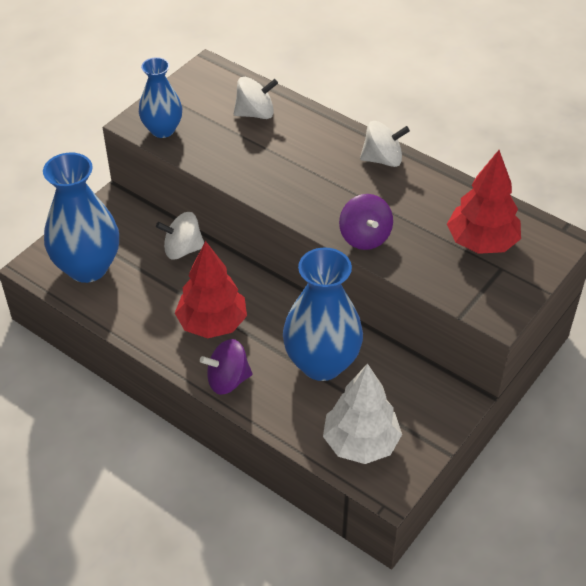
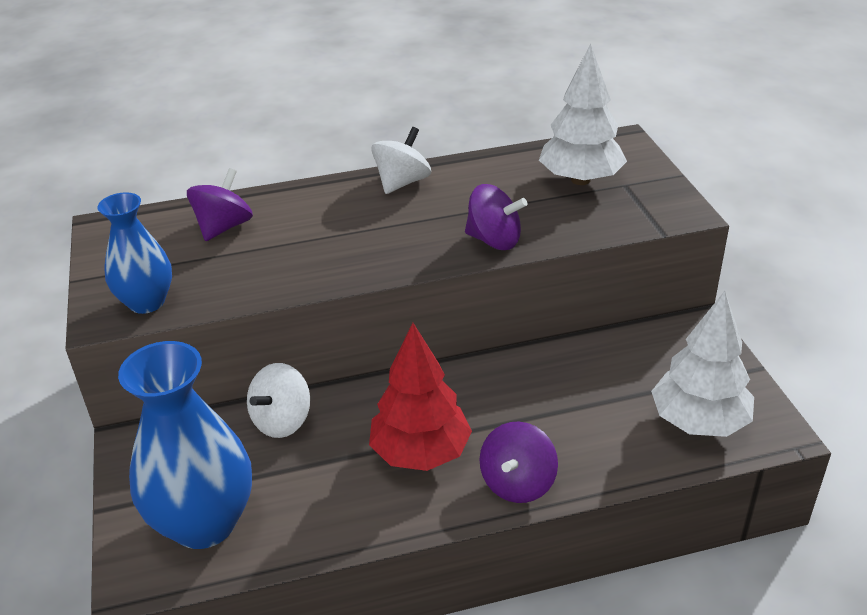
camera: 50 degrees left, 10 degrees down
white spinning top [234,77,278,119] -> purple spinning top [187,168,253,241]
blue vase [283,247,363,381] -> none
red tree [447,150,521,254] -> white tree [539,43,627,185]

